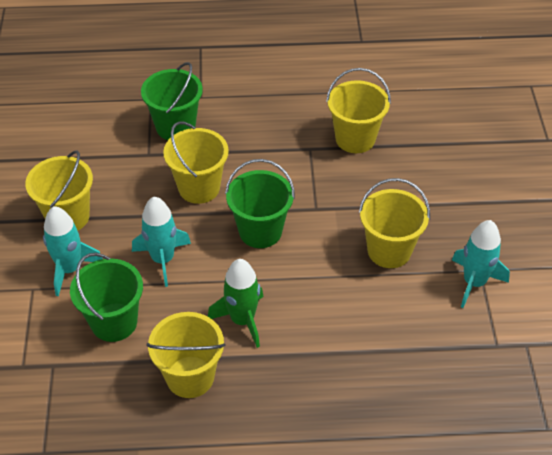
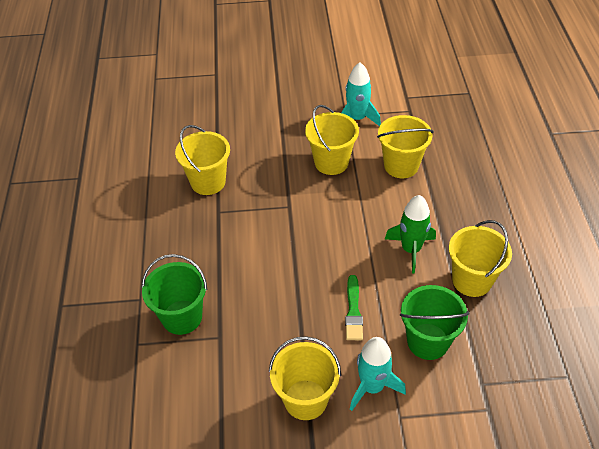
camera: 90 degrees left, 0 degrees up
turquoise rocket [132,197,191,287] -> green brush [345,275,363,340]
yellow bucket [163,121,229,204] -> yellow bucket moved to [377,115,434,178]
green bucket [225,159,295,248] -> none

